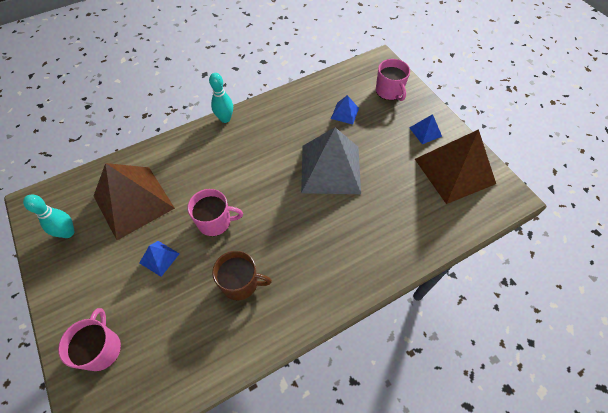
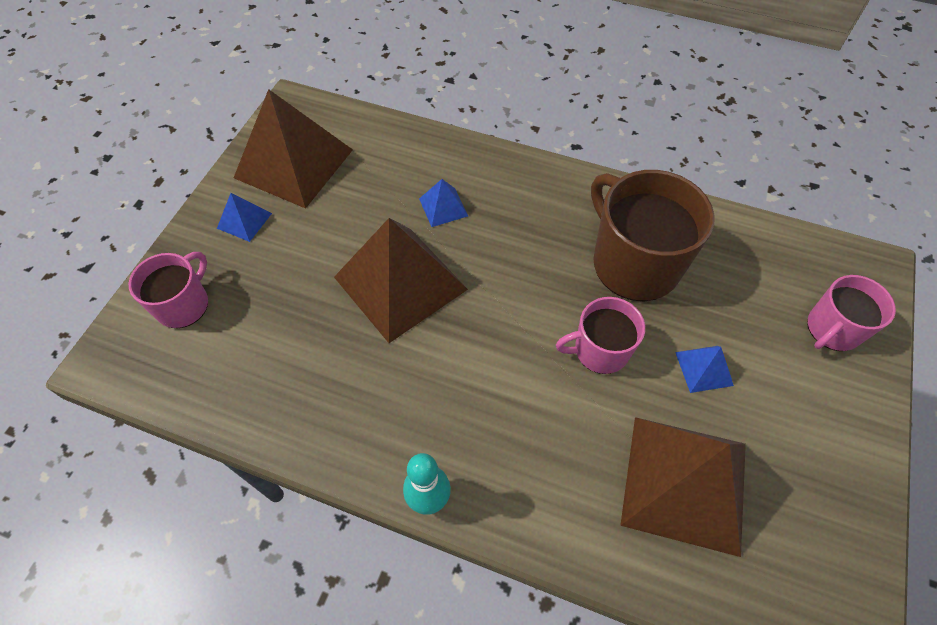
camera: 130 degrees left, 0 degrees up
turquoise bowling pin [23,195,74,238] -> none
pink mug [187,189,243,236] -> pink mug turned 60 degrees counterclockwise [556,297,645,374]
brown mug [212,251,272,300] -> brown mug [591,170,715,301], size x1.73
grey pyramid [301,127,361,194] -> brown pyramid [334,218,468,343]
blue pyramid [331,95,359,125] -> blue pyramid moved to [419,179,468,227]

